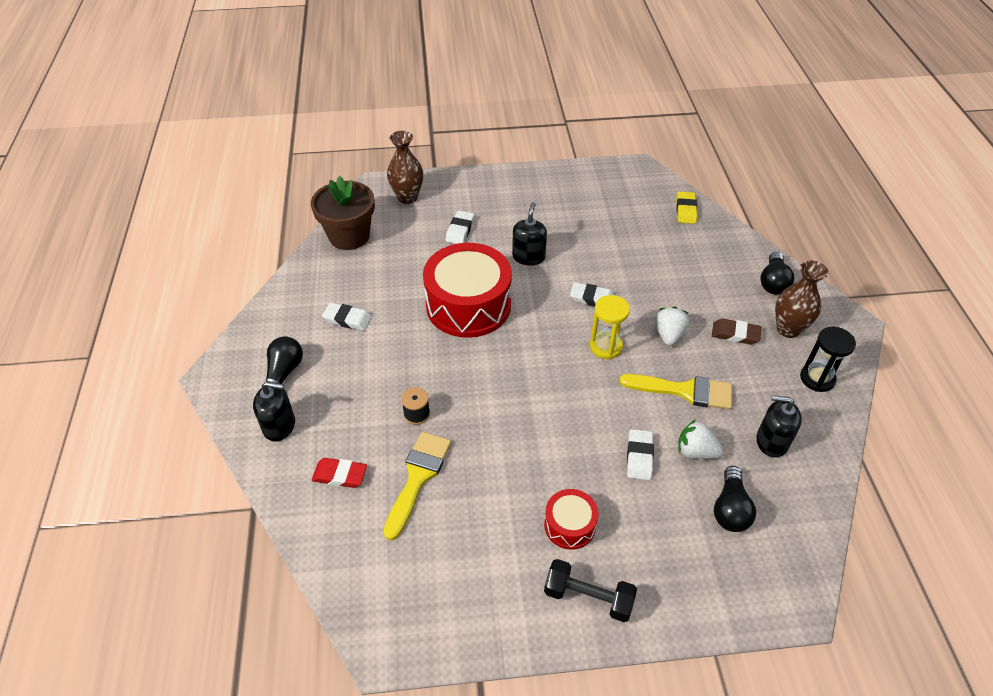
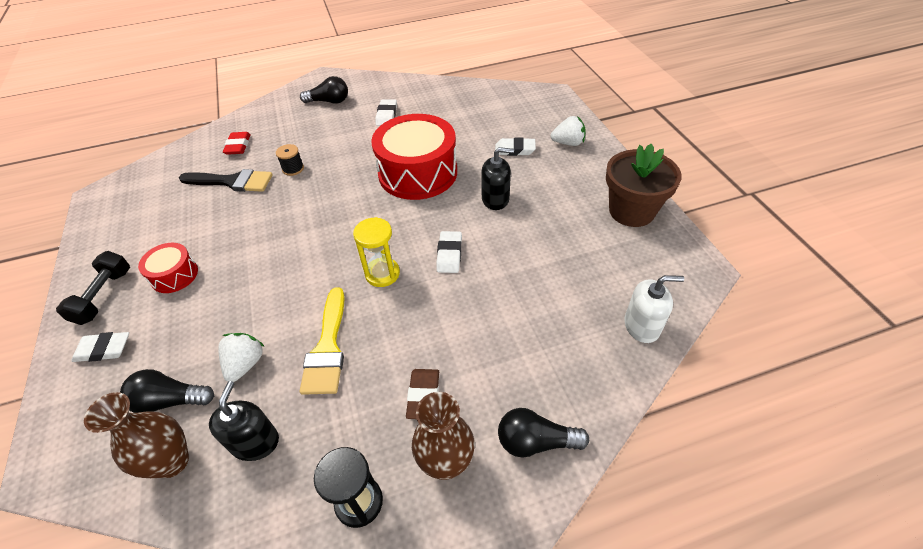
camera: 80 degrees right, 0 degrees up
black soap dispenser [253,382,295,442] -> none
brown flower pot [311,176,375,250] -> brown flower pot moved to [606,144,681,227]
yellow brush [383,432,451,540] -> black brush [179,169,273,192]
brown vase [387,131,423,204] -> brown vase moved to [84,392,189,478]
white eraser [627,429,654,480] -> white eraser moved to [72,332,129,362]
white strawberry [655,306,689,346] -> white strawberry moved to [551,116,586,146]
yellow eraser [676,192,697,224] -> white soap dispenser [625,275,684,343]

